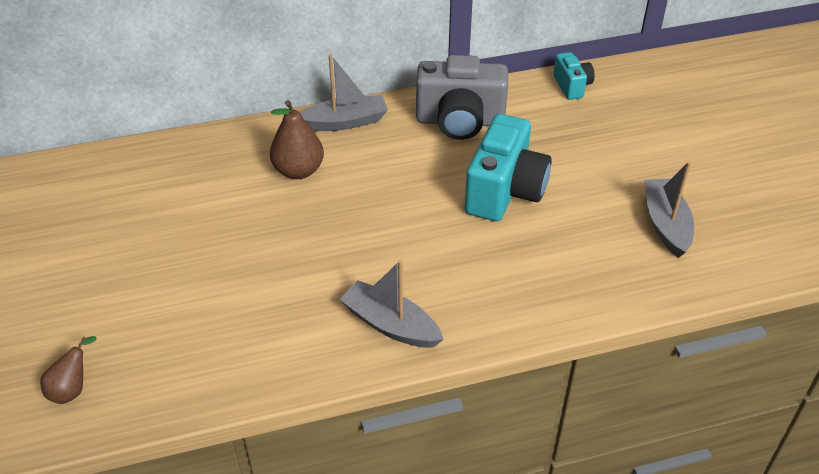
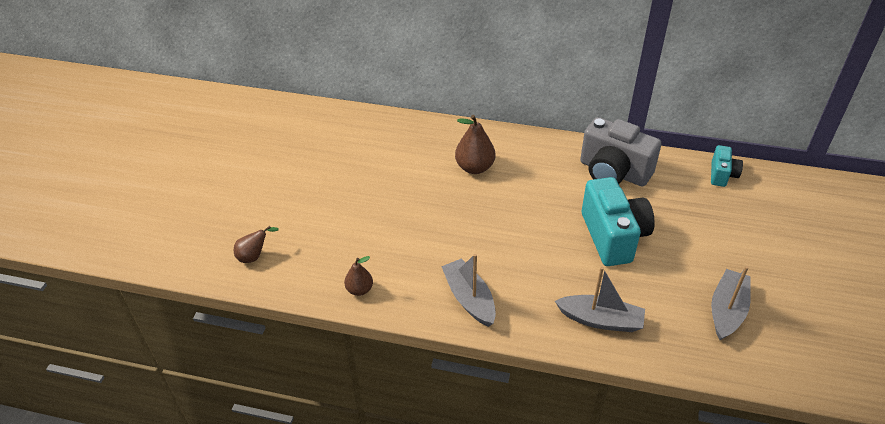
camera: 30 degrees right, 0 degrees up
grey boat [300,54,388,131] -> grey boat moved to [555,267,645,332]
turquoise camera [465,114,551,221] -> turquoise camera turned 60 degrees counterclockwise [582,177,655,266]
none -> brown pear [344,256,373,296]

